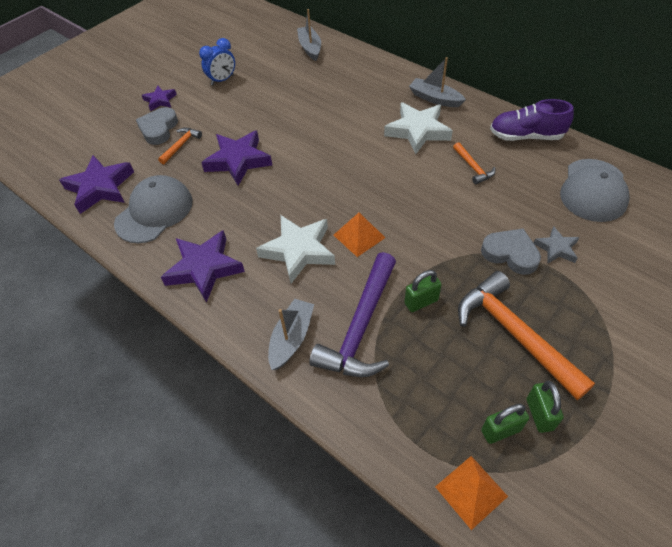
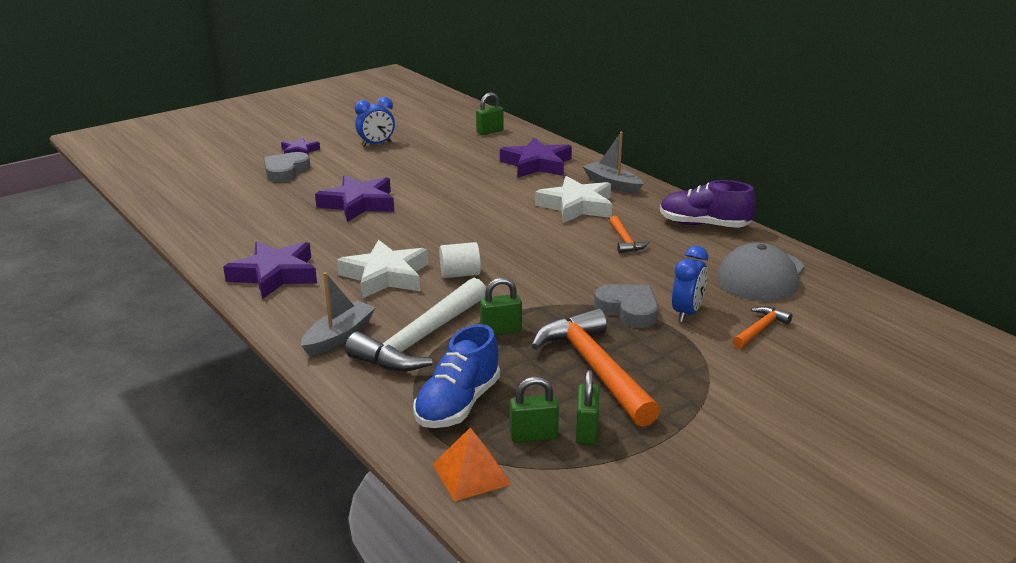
camera: 10 degrees right, 25 degrees down
purple star [59,155,134,214] -> purple star moved to [500,137,572,177]
grey cap [114,175,193,243] -> none
orange hammer [158,128,202,164] -> orange hammer moved to [733,306,793,348]
grey boat [297,9,321,61] -> green padlock [476,93,504,135]
purple hammer [309,252,396,377] -> white hammer [345,278,486,372]
orange pyramid [334,213,385,257] -> white cylinder [439,242,481,278]
grey star [534,226,579,264] -> blue clock [672,246,708,322]
none -> blue shoe [413,324,500,428]

